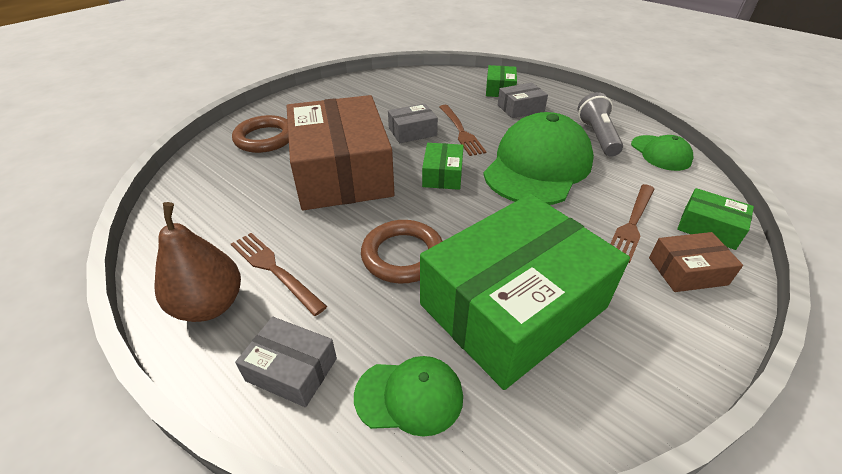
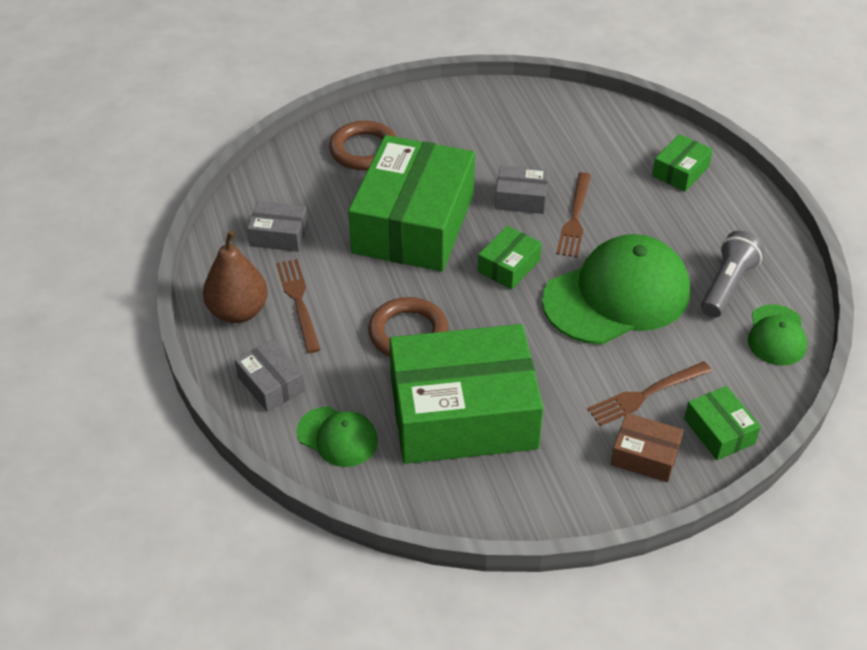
camera: 30 degrees right, 5 degrees up
brown box [287,95,395,210] -> green box [348,135,475,272]
grey box [498,82,548,118] -> grey box moved to [247,201,308,252]

